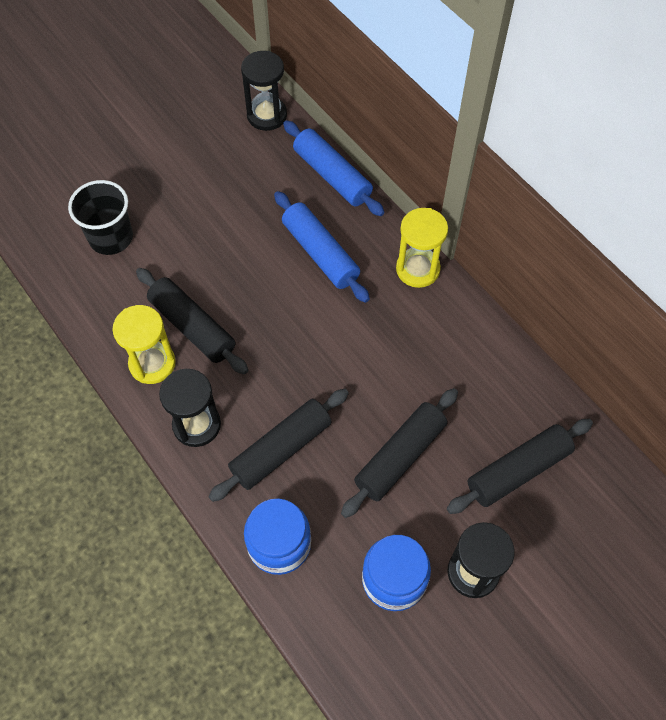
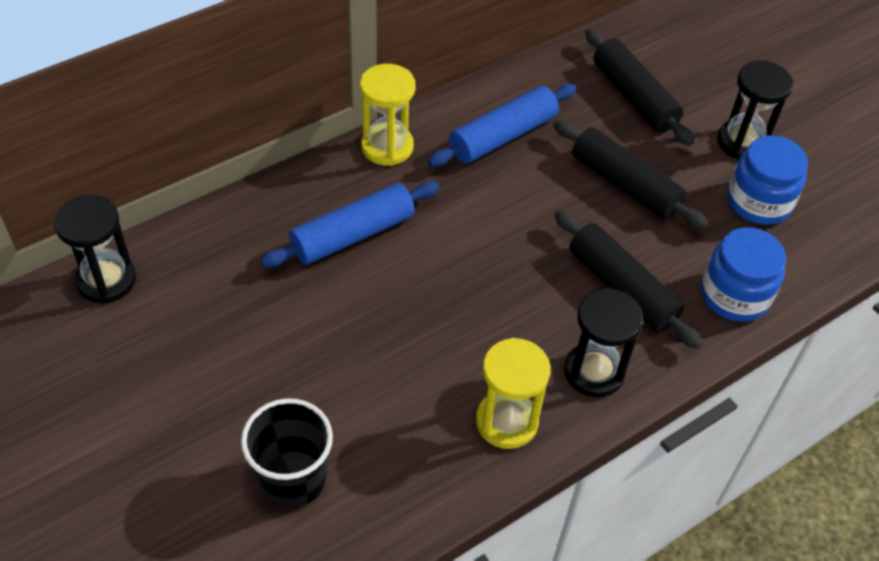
camera: 90 degrees left, 10 degrees down
black rolling pin [136,268,248,374] -> none
blue rolling pin [283,120,384,216] -> blue rolling pin moved to [428,84,577,167]

